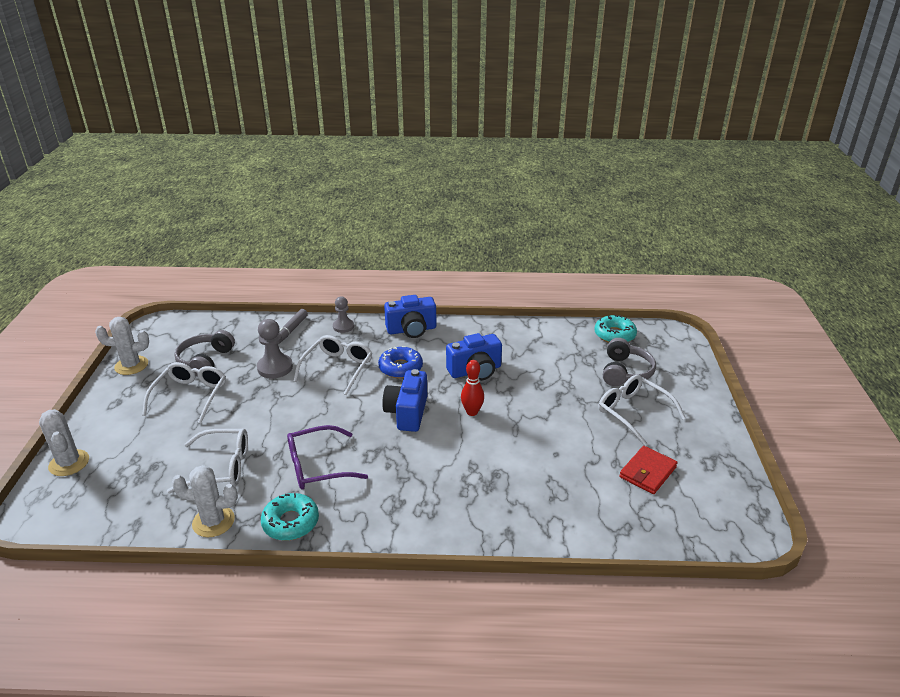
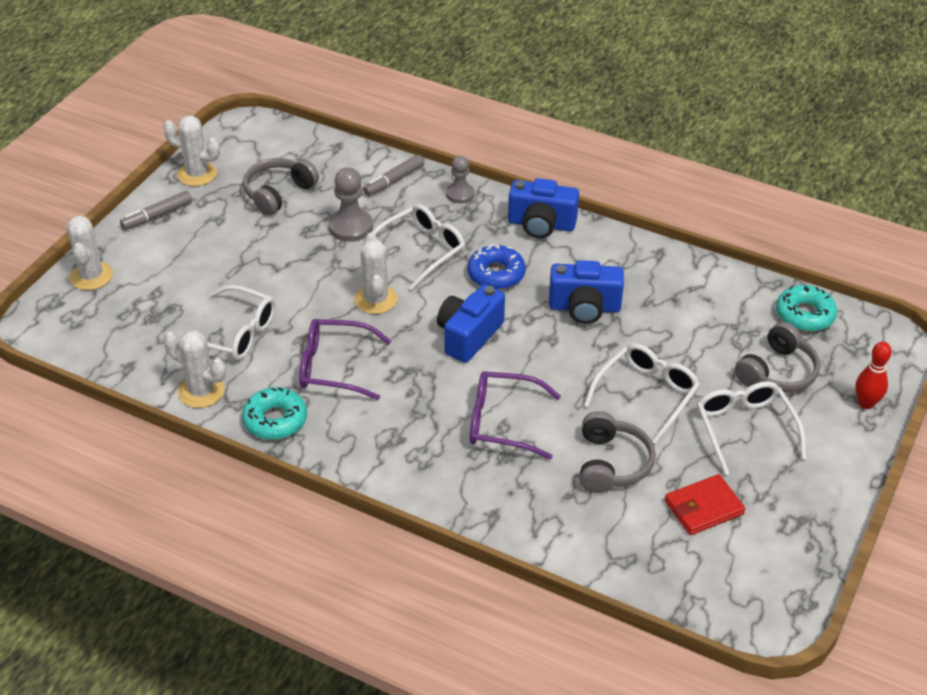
camera: 25 degrees right, 10 degrees up
white glasses [142,362,226,424] -> white glasses moved to [584,343,700,444]
red bowling pin [461,360,484,416] -> red bowling pin moved to [855,342,892,409]
none -> grey marker [120,191,192,230]
none -> white cactus [354,232,397,314]
none -> purple glasses [470,371,561,459]
none -> grey headphones [580,411,656,493]

